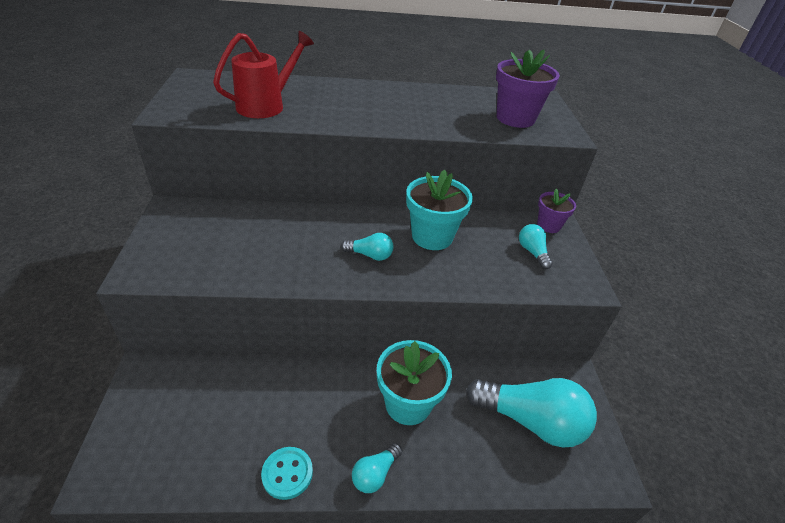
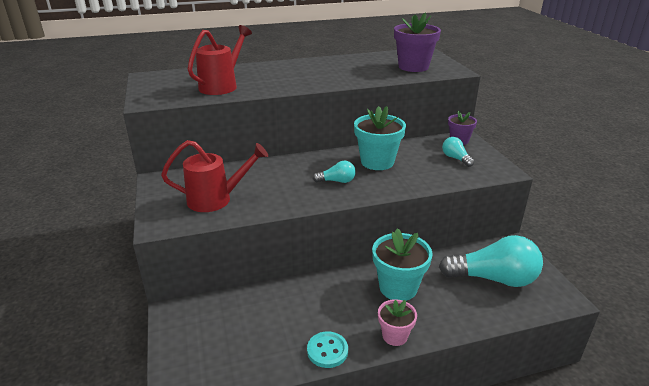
camera: 10 degrees left, 10 degrees down
turquoise light bulb [352,443,402,493] -> pink flower pot [378,299,417,346]
none -> red watering can [161,140,268,212]

